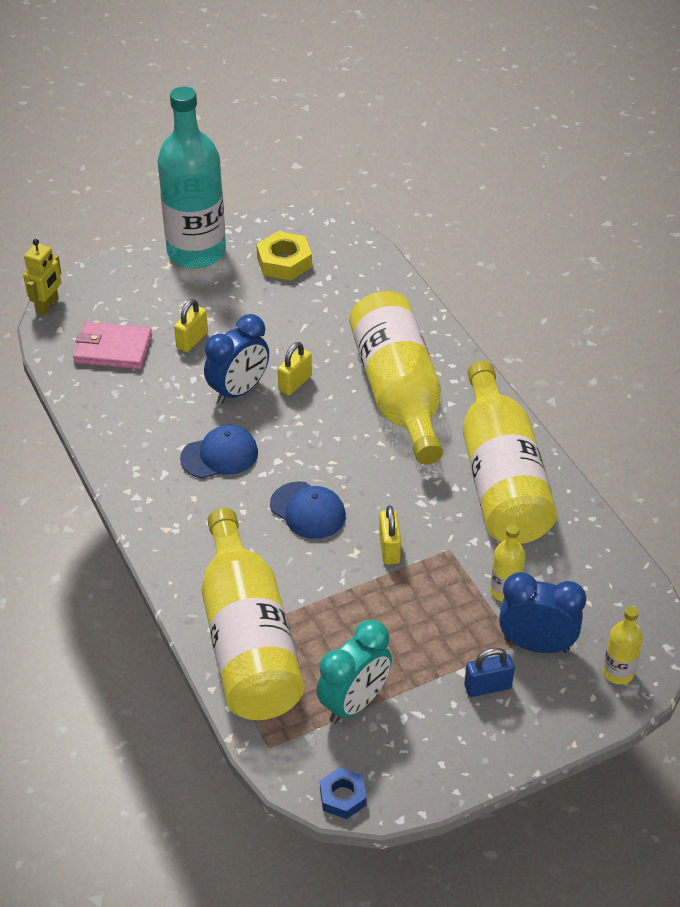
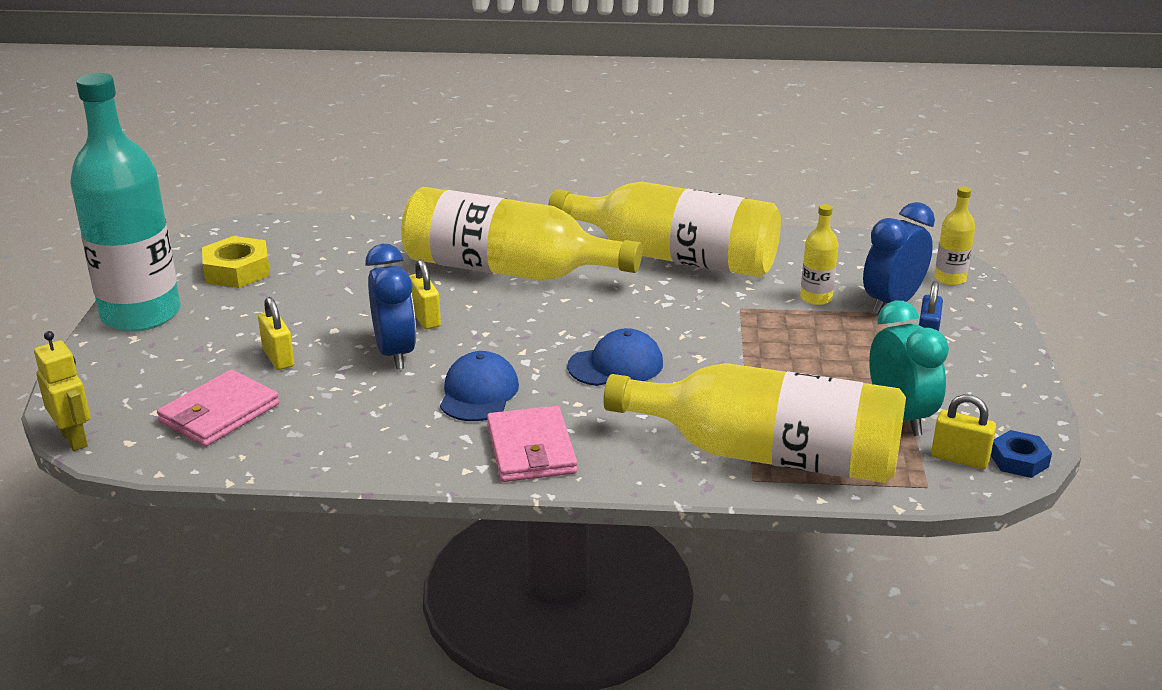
camera: 60 degrees left, 15 degrees down
yellow padlock [379,505,401,565] -> yellow padlock moved to [931,394,996,469]
none -> pink wallet [487,406,577,482]

